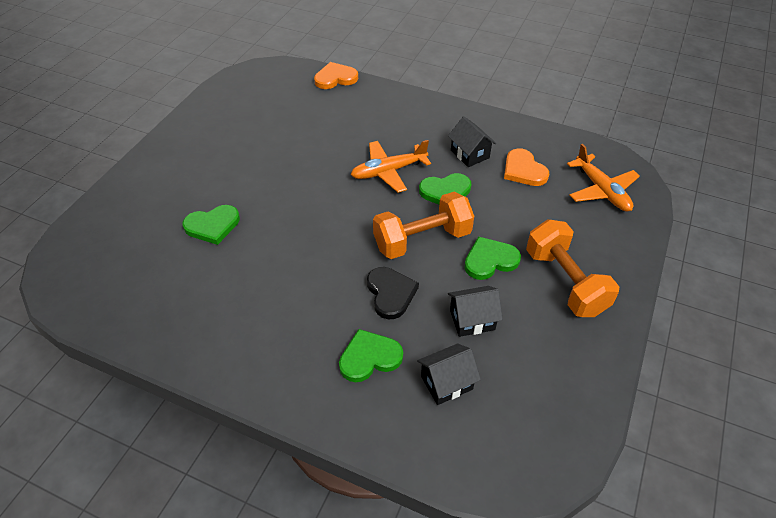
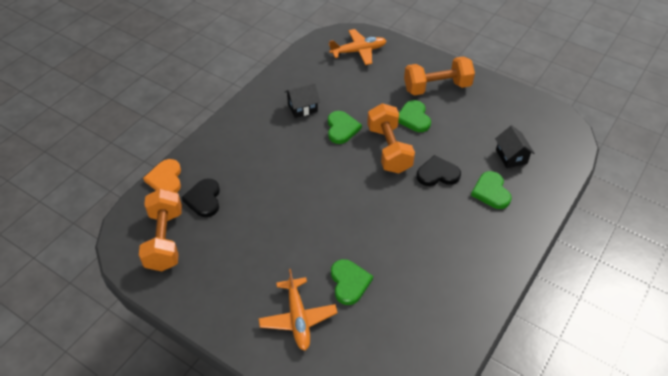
camera: 80 degrees left, 0 degrees up
orange plane [351,140,431,193] -> orange plane moved to [258,269,338,350]
black house [448,286,503,337] -> none
orange heart [504,148,549,186] -> none
none -> orange dumbbell [139,188,182,271]
none -> black heart [181,178,220,217]

